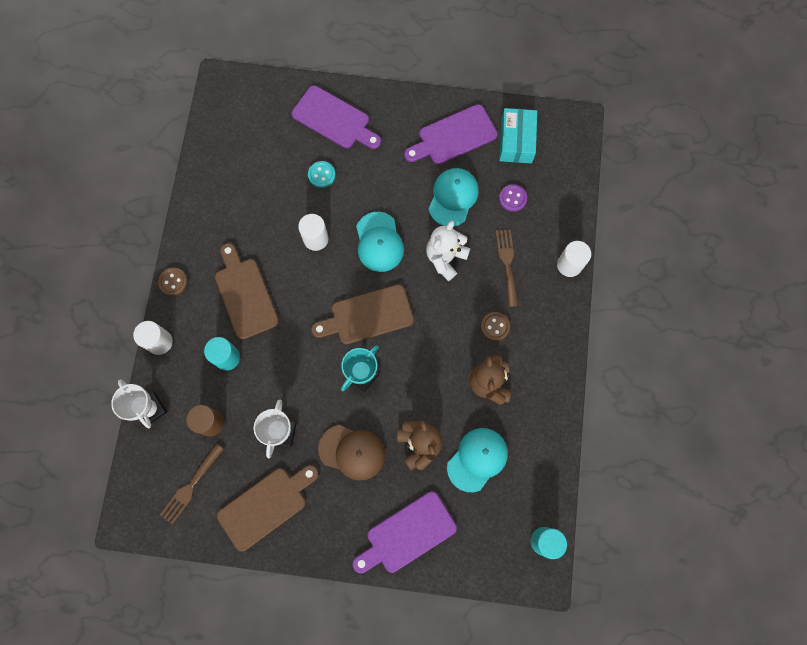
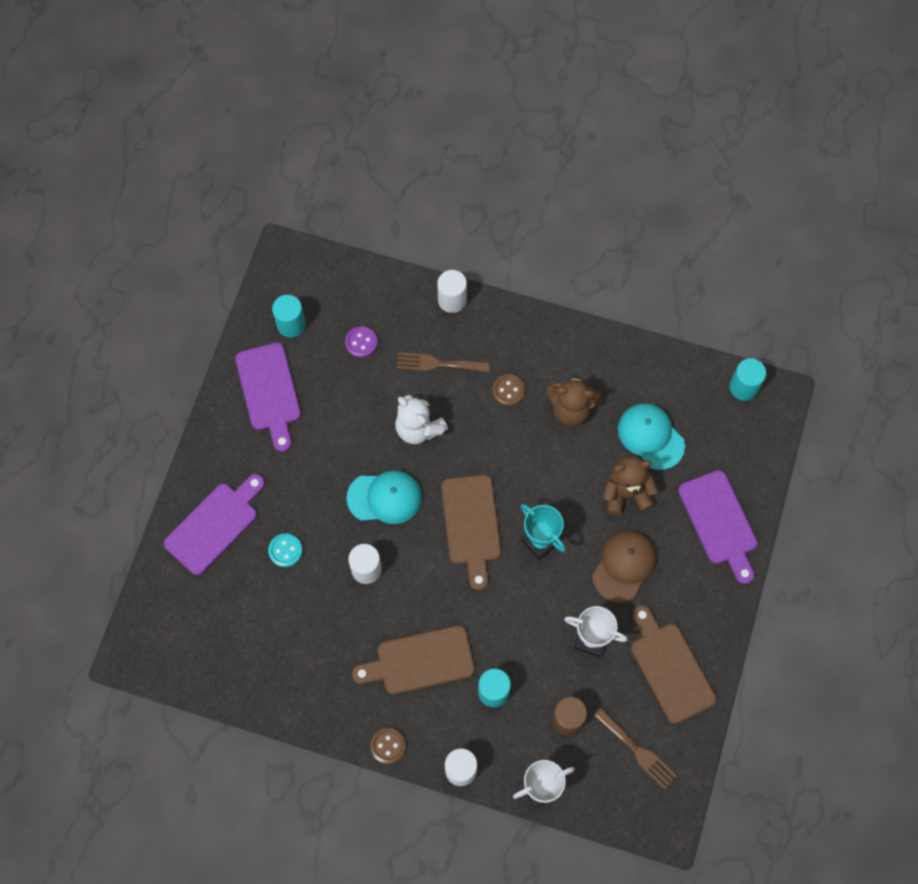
camera: 80 degrees left, 5 degrees down
turquoise cap [428,168,479,226] -> none
turquoise box [499,108,537,163] -> turquoise cylinder [272,295,306,338]

